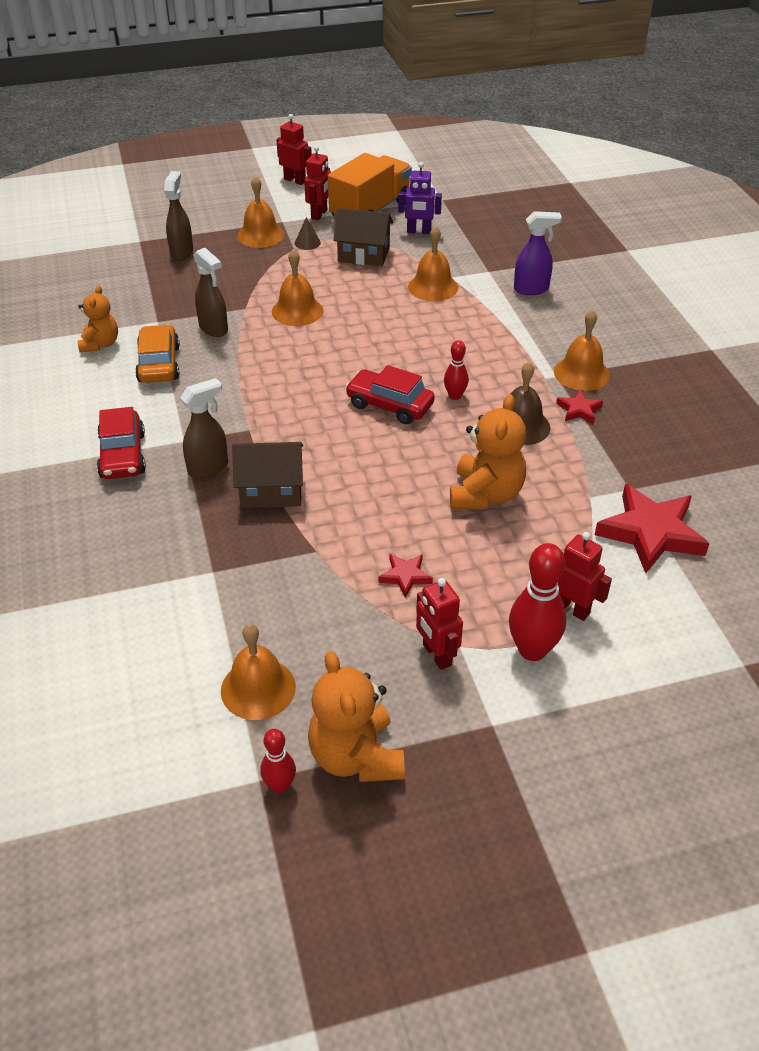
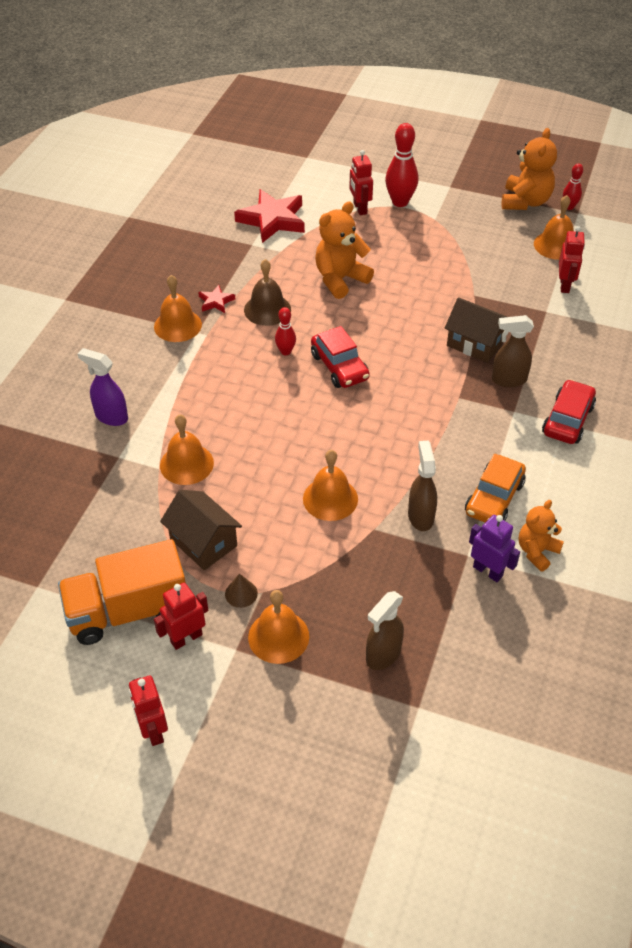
camera: 145 degrees left, 5 degrees up
red star [378,554,433,598] -> none
purple robot [398,162,442,234] -> purple robot moved to [469,515,520,582]
red robot [416,578,463,670] -> red robot moved to [559,226,585,293]

